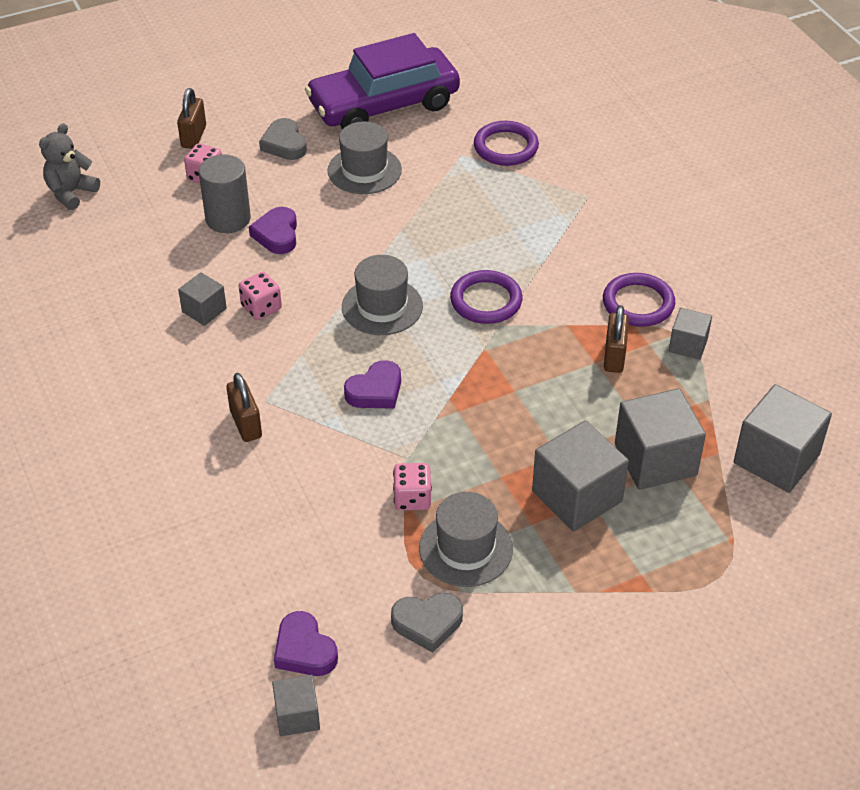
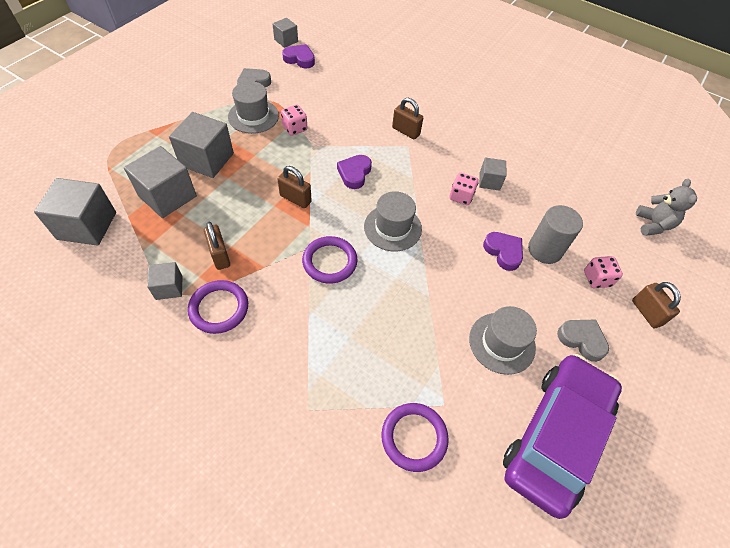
camera: 145 degrees right, 10 degrees up
none -> brown padlock [277,166,312,208]

